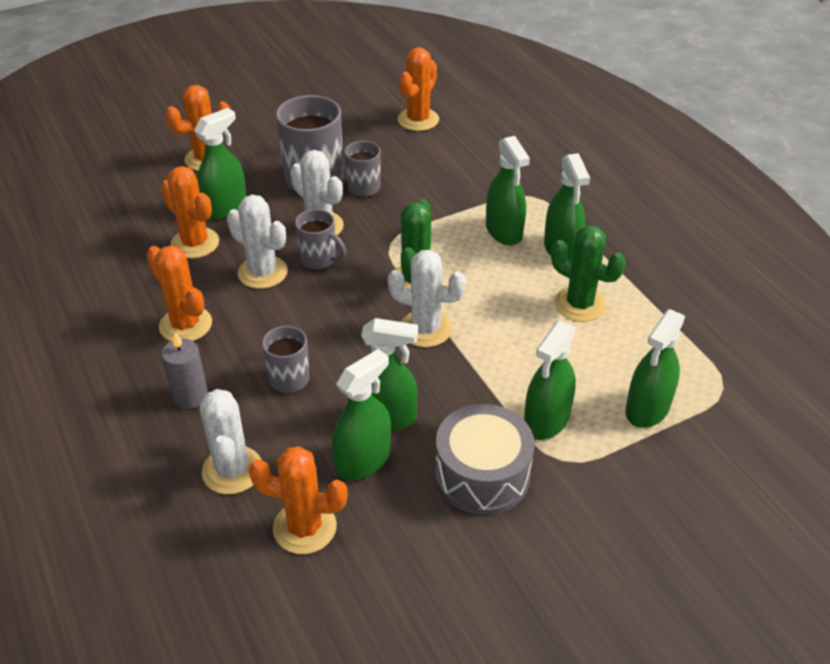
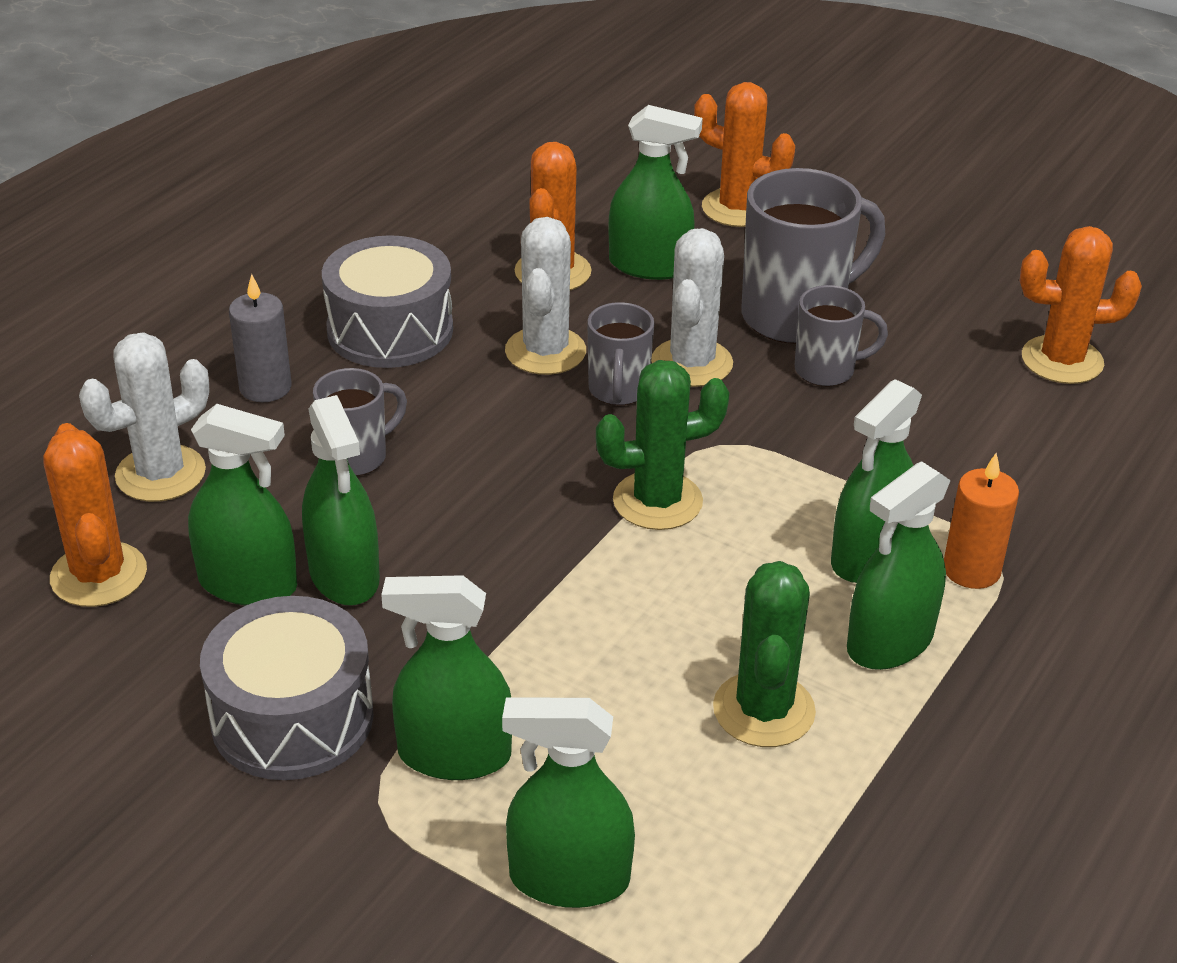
camera: 60 degrees right, 5 degrees down
orange cactus [146,245,212,341] -> grey drum [322,235,453,368]
white cactus [388,250,466,347] -> none
none -> orange candle [944,453,1019,589]

